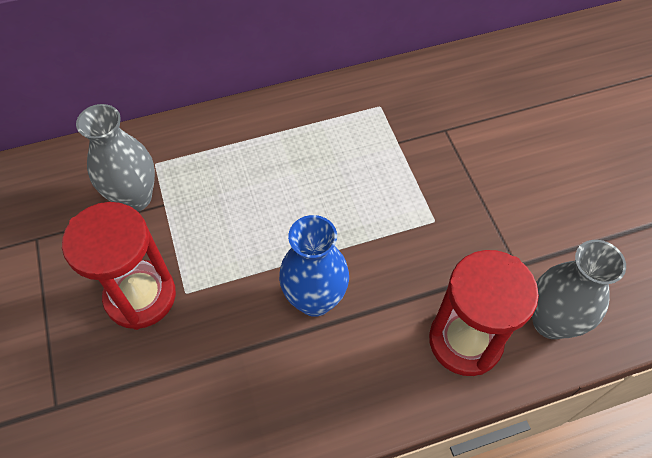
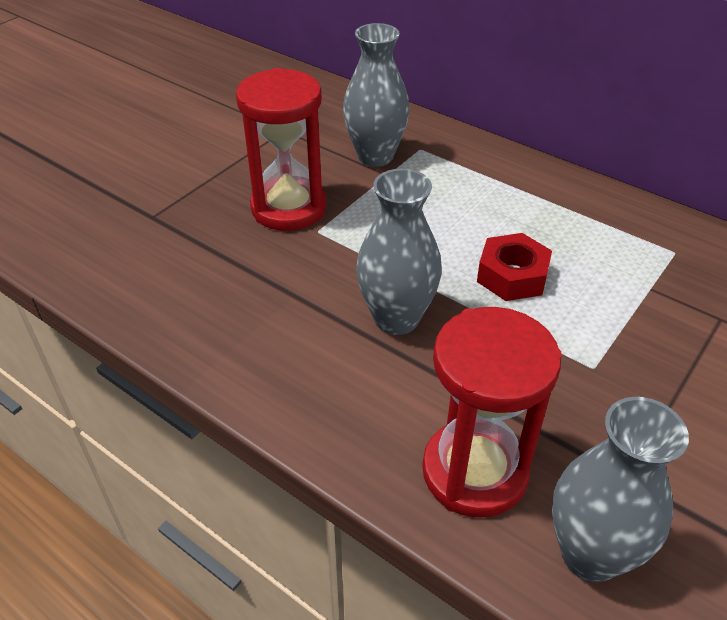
camera: 55 degrees right, 15 degrees down
blue vase [279,215,349,317] -> grey vase [356,169,442,335]
none -> red nut [477,233,552,301]

